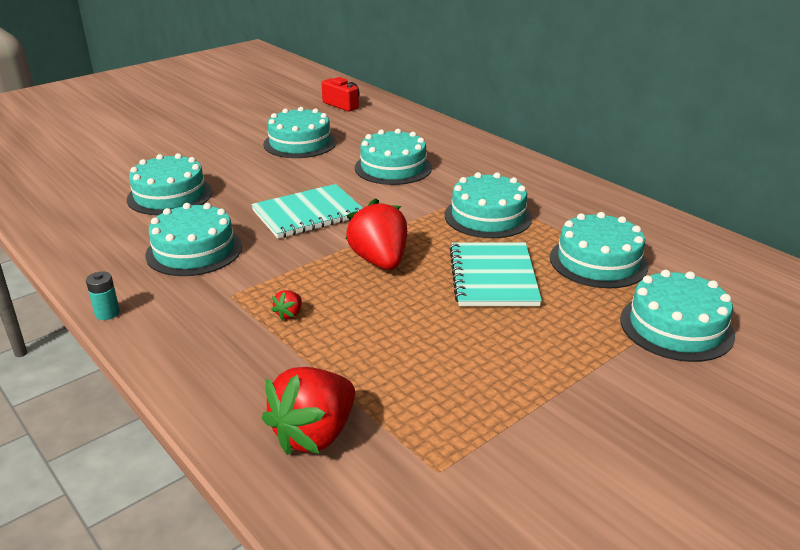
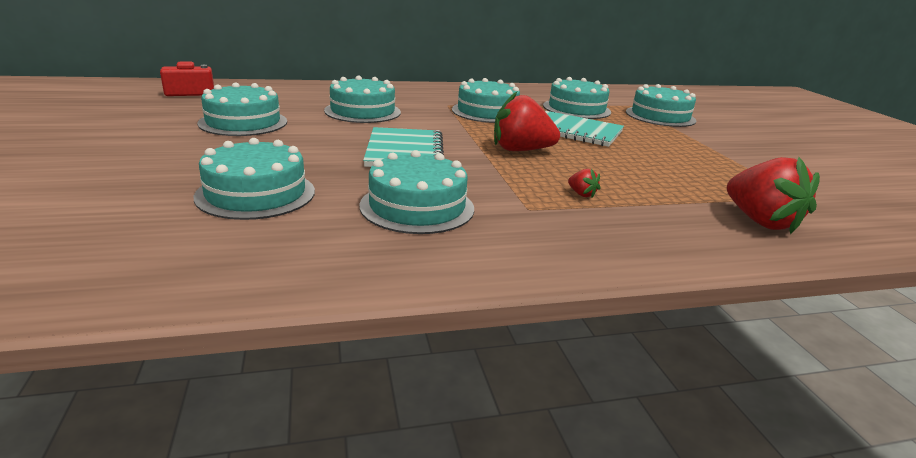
camera: 65 degrees left, 5 degrees down
turquoise battery [86,271,120,320] -> none

